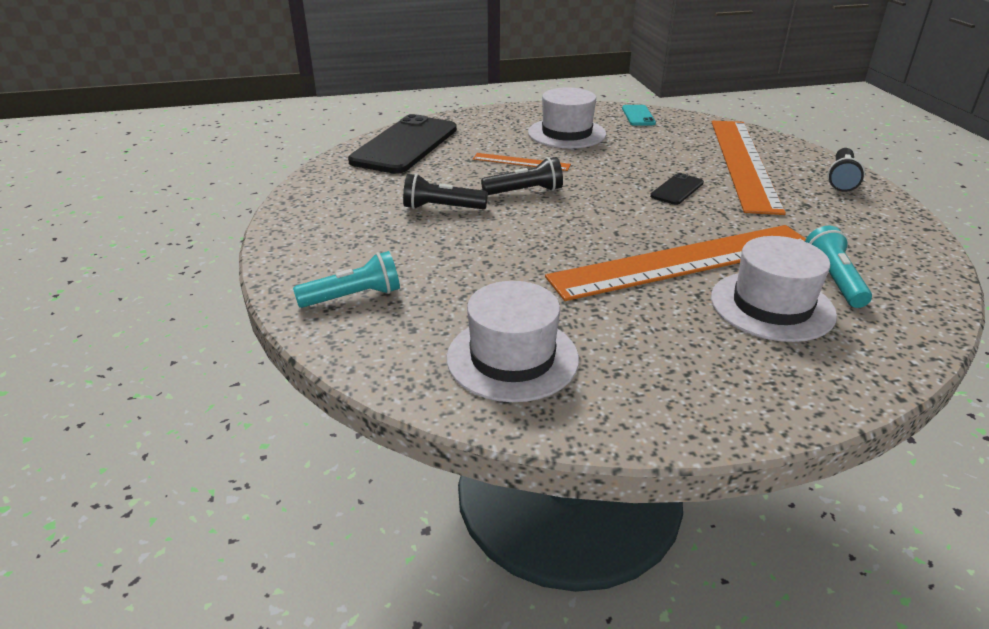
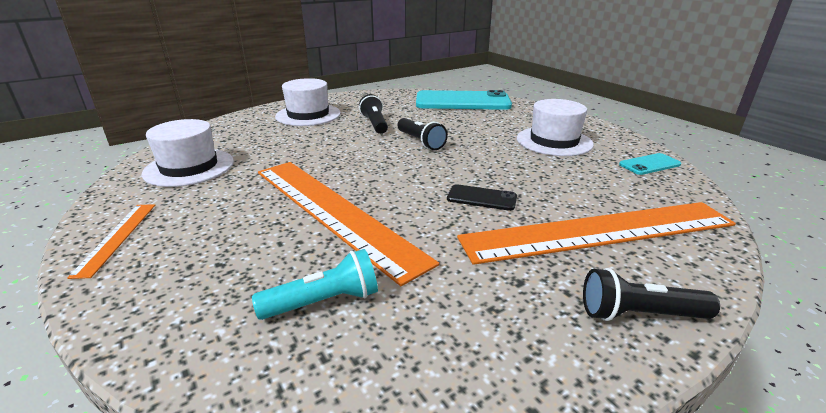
camera: 70 degrees right, 5 degrees down
turquoise flashlight [293,251,400,308] -> none
black phone [348,114,457,174] -> turquoise phone [416,90,512,110]
orange ruler [473,153,571,171] -> orange ruler moved to [67,204,155,279]
white hat [711,236,837,342] -> white hat moved to [275,78,341,126]

